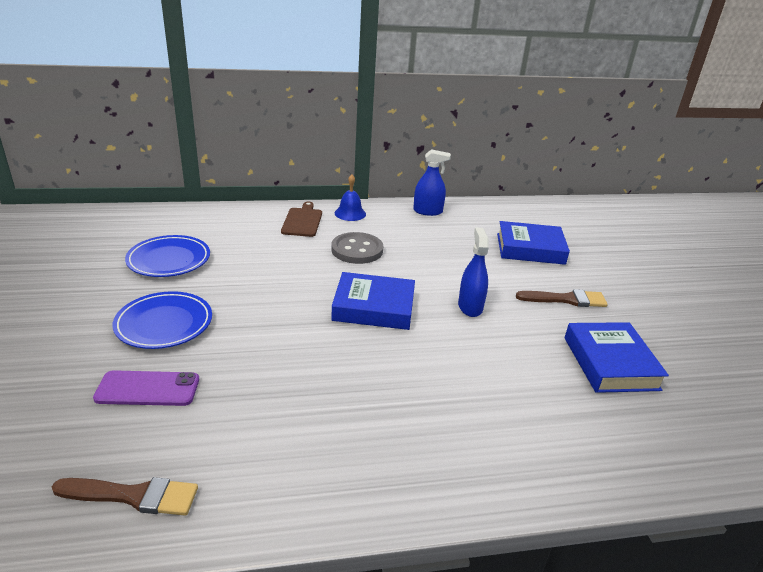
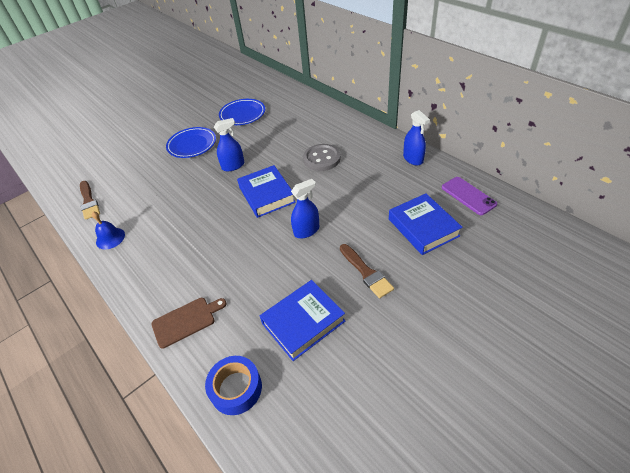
camera: 65 degrees right, 15 degrees up
purple phone [93,370,199,406] -> purple phone moved to [442,177,497,215]
brown cutting board [281,202,322,237] -> brown cutting board moved to [151,298,227,349]
blue bell [335,175,366,221] -> blue bell moved to [92,212,125,249]
none -> blue tape [205,356,262,415]
none -> blue spray bottle [214,118,244,171]

